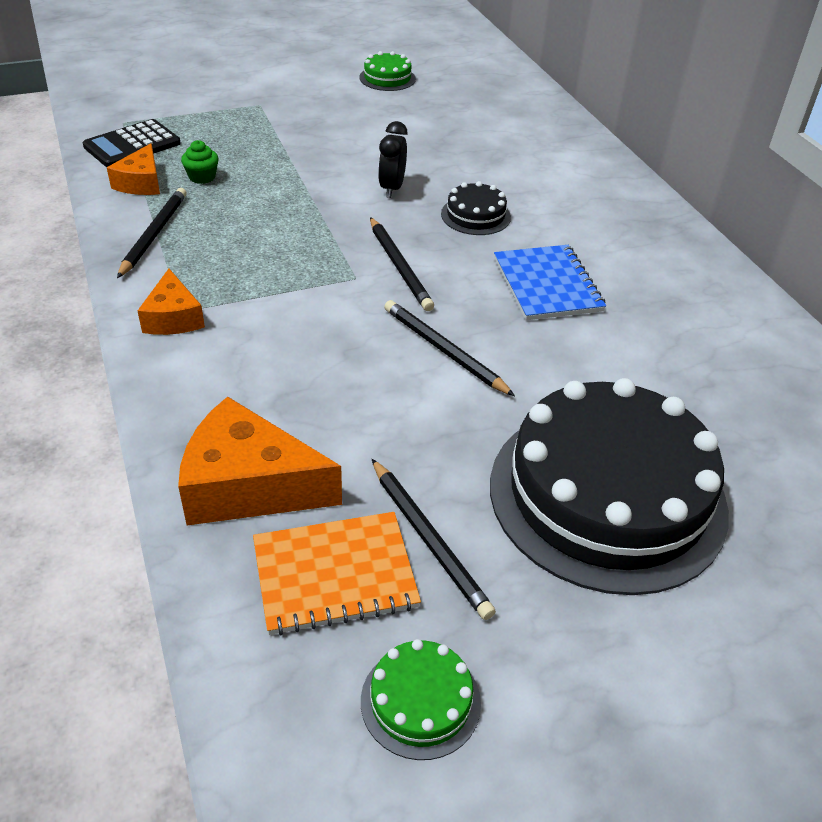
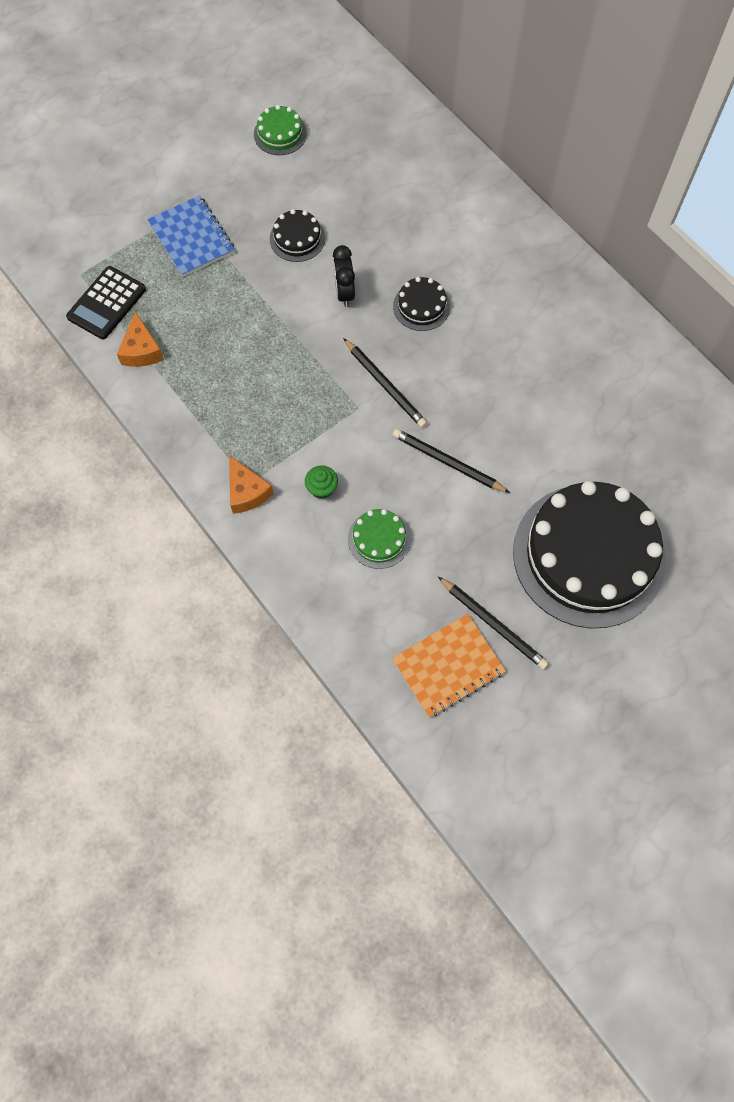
camera: 15 degrees left, 25 degrees up
black pencil [117,188,187,278] -> none
orange cheese [178,397,342,525] -> none
green cupcake [181,140,219,184] -> green cupcake moved to [305,465,338,499]
green cake [361,639,481,760] -> green cake moved to [348,509,411,569]
blue notebook [494,245,606,320] -> blue notebook moved to [147,195,235,277]
none -> black cake [270,209,325,262]

